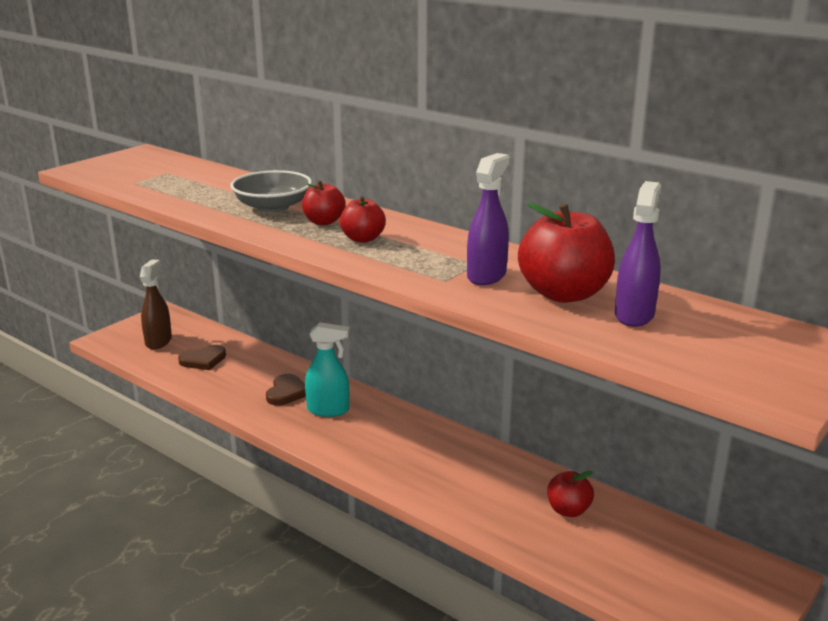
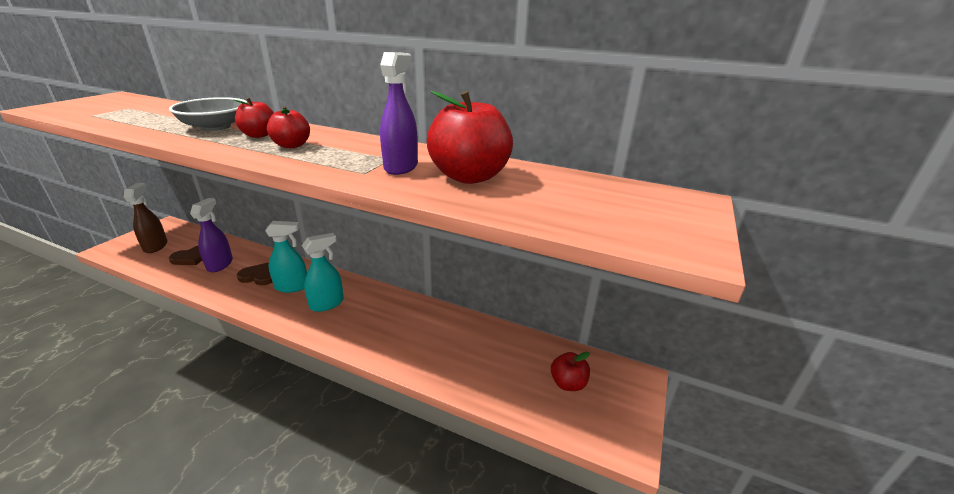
camera: 15 degrees left, 5 degrees up
brown heart [266,374,306,405] -> brown heart turned 75 degrees counterclockwise [237,263,273,285]
red apple [547,471,594,517] -> red apple moved to [551,352,590,391]
purple spray bottle [615,181,661,327] -> purple spray bottle moved to [190,198,233,272]
none -> turquoise spray bottle [302,233,344,312]

